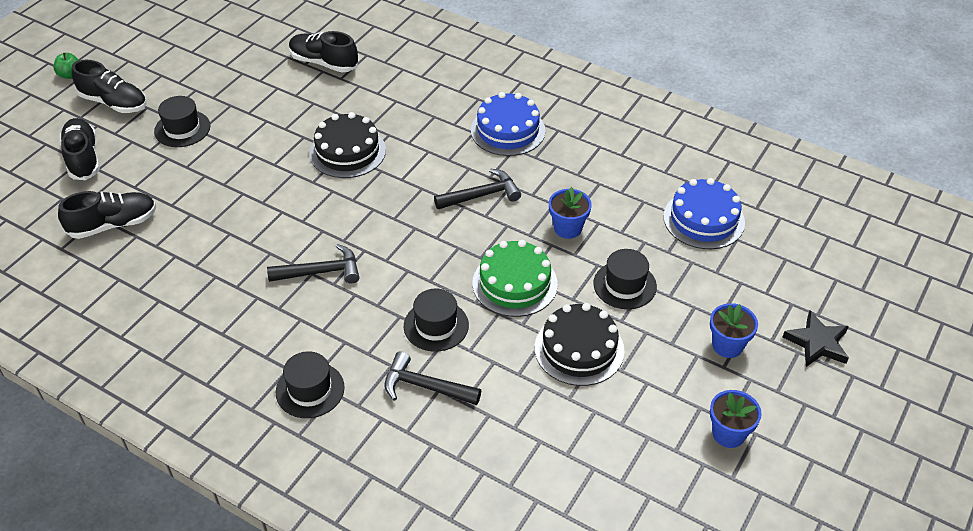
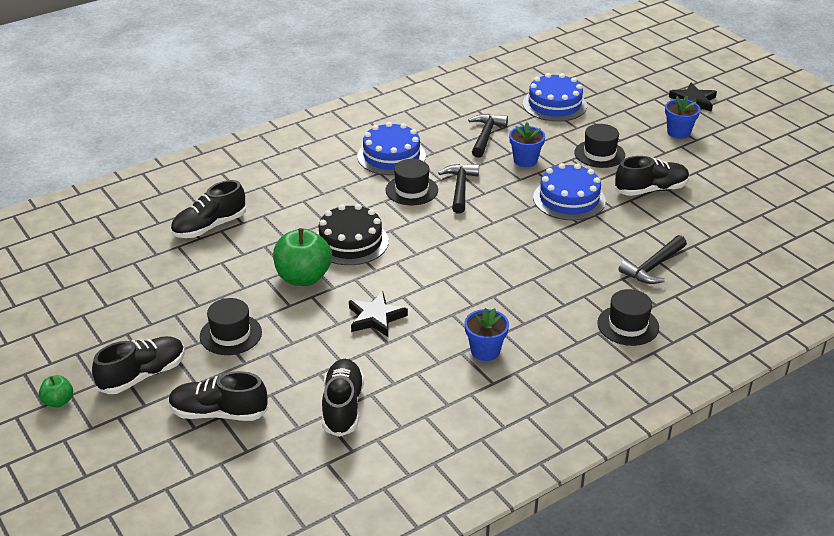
camera: 65 degrees left, 10 degrees down
black hammer [267,244,359,283] -> black hammer moved to [468,114,508,158]
black hat [404,289,469,352] -> black hat moved to [385,159,438,205]
green cake [472,240,558,317] -> blue cake [533,163,606,221]
black cake [535,303,624,386] -> black shoe [615,156,689,196]
blue flower pot [710,390,762,448] -> blue flower pot moved to [465,308,509,361]
none -> green apple [273,228,332,286]
none -> black star [349,291,408,337]

